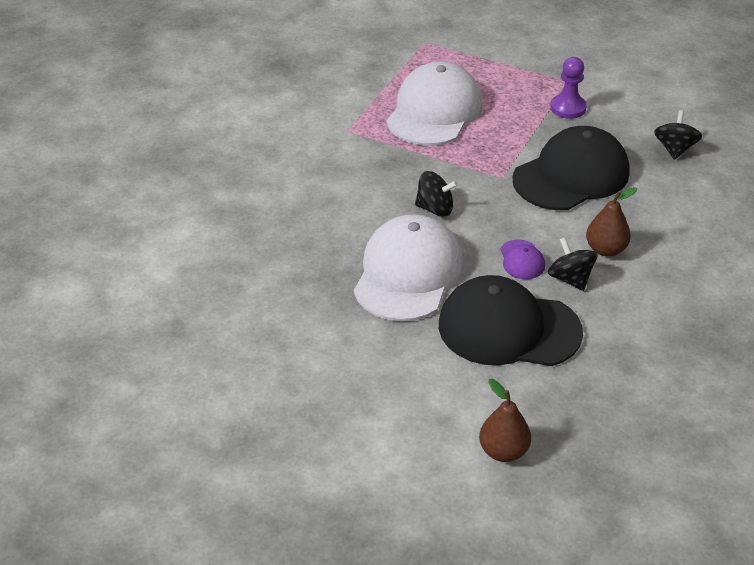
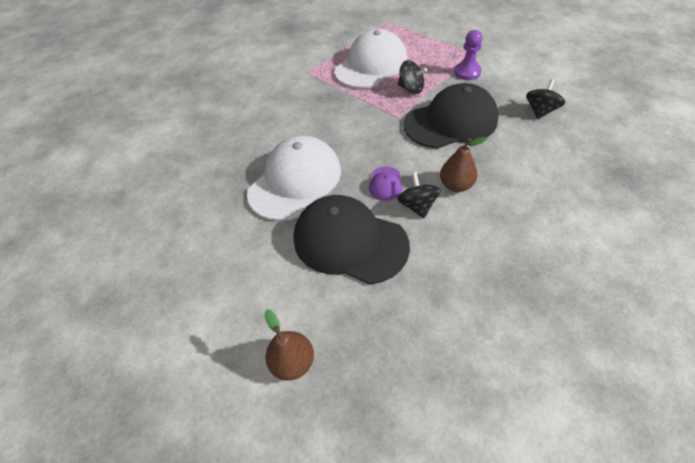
camera: 20 degrees right, 10 degrees up
black spinning top [415,171,458,217] -> black spinning top moved to [398,60,427,94]

